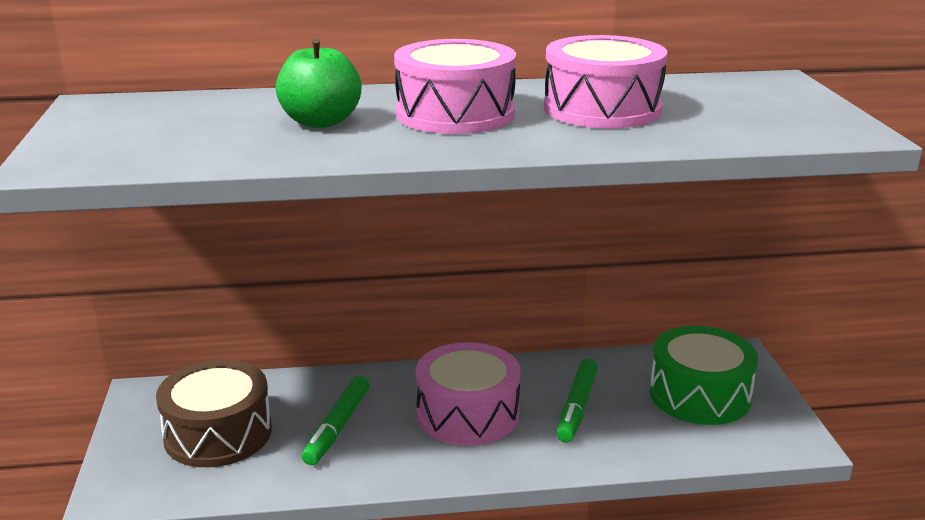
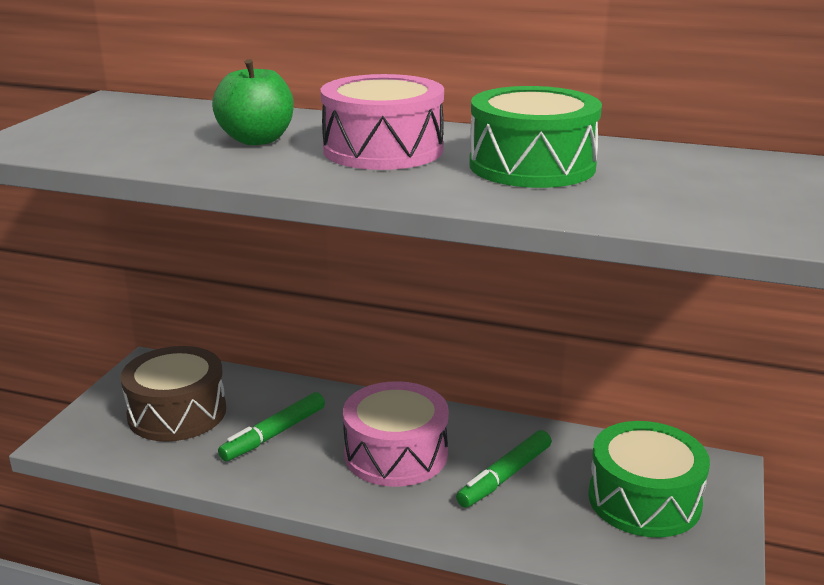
camera: 25 degrees right, 0 degrees up
pink drum [544,35,667,128] -> green drum [469,86,602,188]

